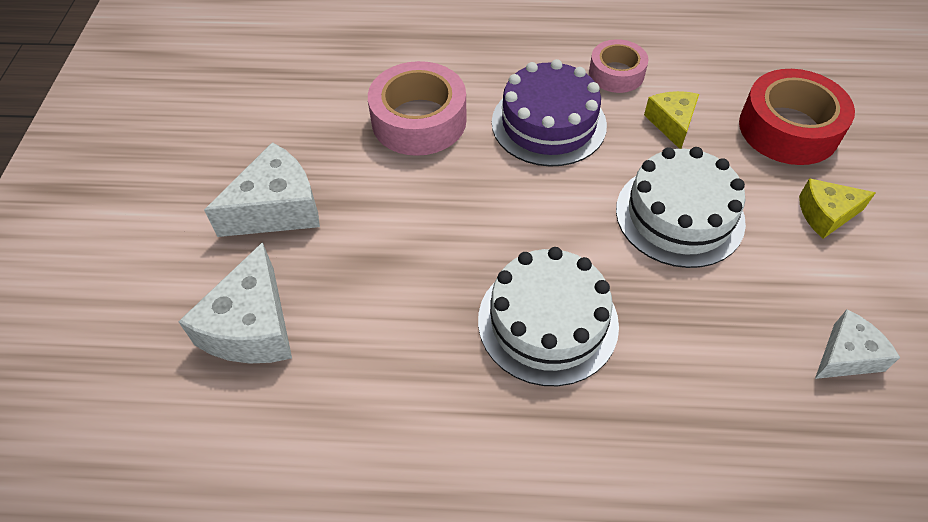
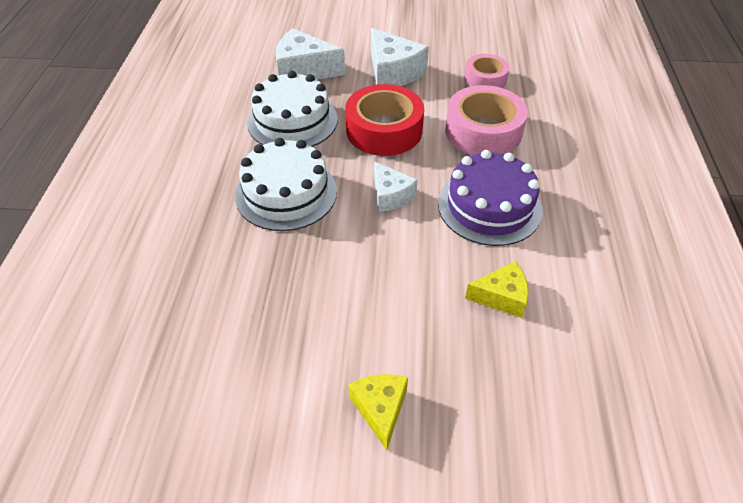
camera: 90 degrees right, 5 degrees down
pink tape [589,39,648,93] -> pink tape moved to [464,54,510,88]
white cake [616,147,746,268] -> white cake moved to [247,71,338,147]
red tape [739,69,855,165] -> red tape moved to [345,84,424,156]
white cheese [815,309,900,379] -> white cheese moved to [374,161,418,212]

